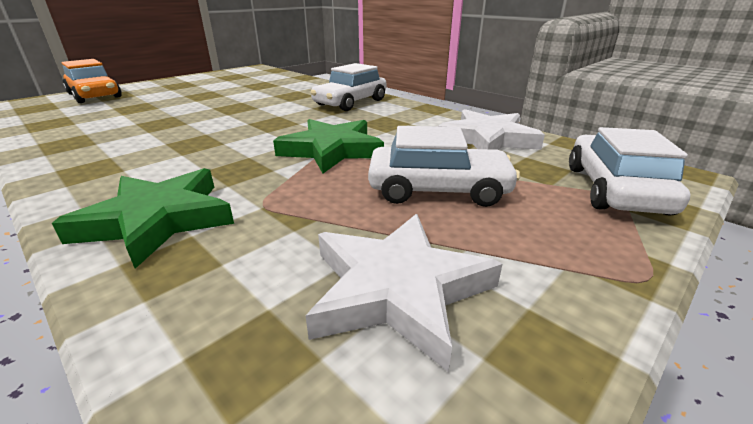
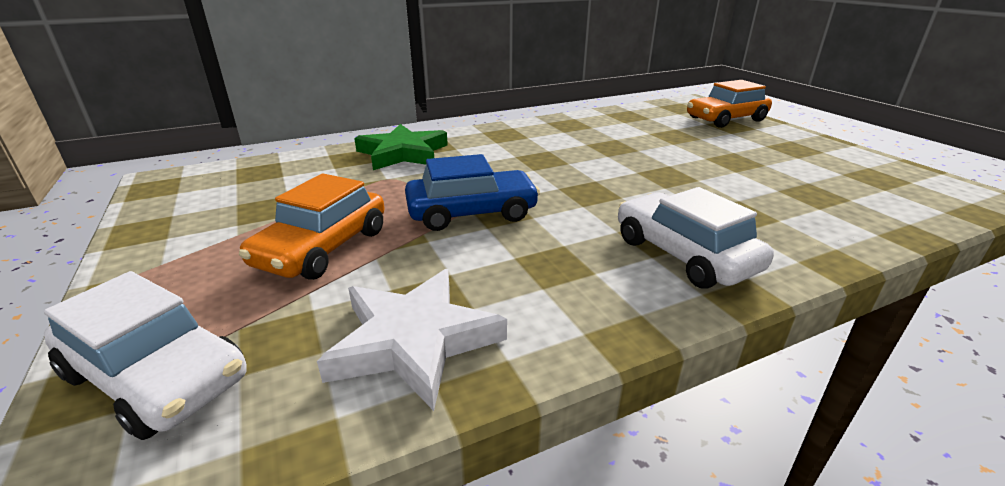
camera: 110 degrees right, 0 degrees up
green star [273,119,384,173] -> blue car [405,154,540,231]
white star [306,214,502,372] -> none
white car [368,126,520,207] -> orange car [239,174,385,280]

